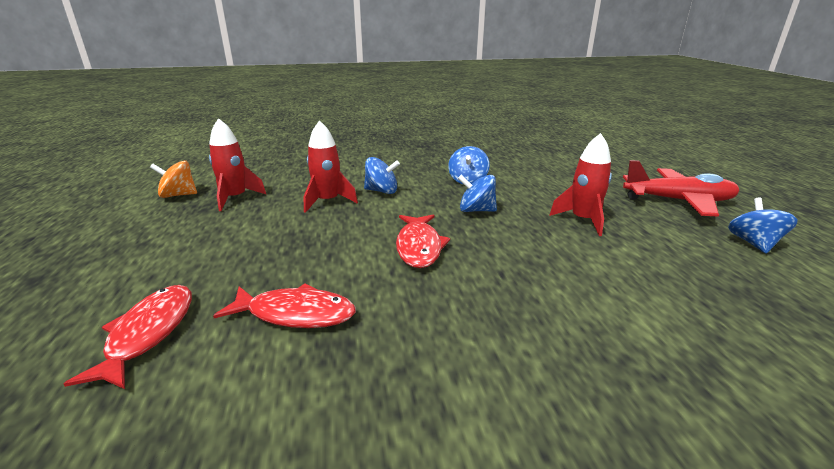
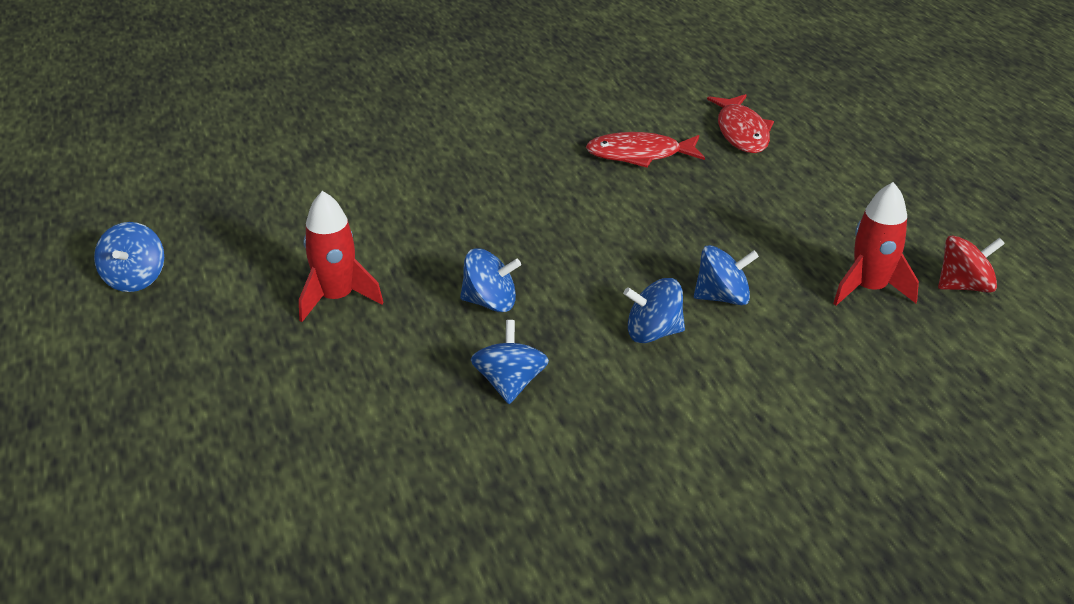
camera: 170 degrees right, 10 degrees up
orange spinning top [150,161,197,198] -> red spinning top [938,235,1005,293]
red rocket [304,120,358,213] -> blue spinning top [694,245,759,305]
red fish [396,214,450,268] -> none
red plane [623,160,740,217] -> none

